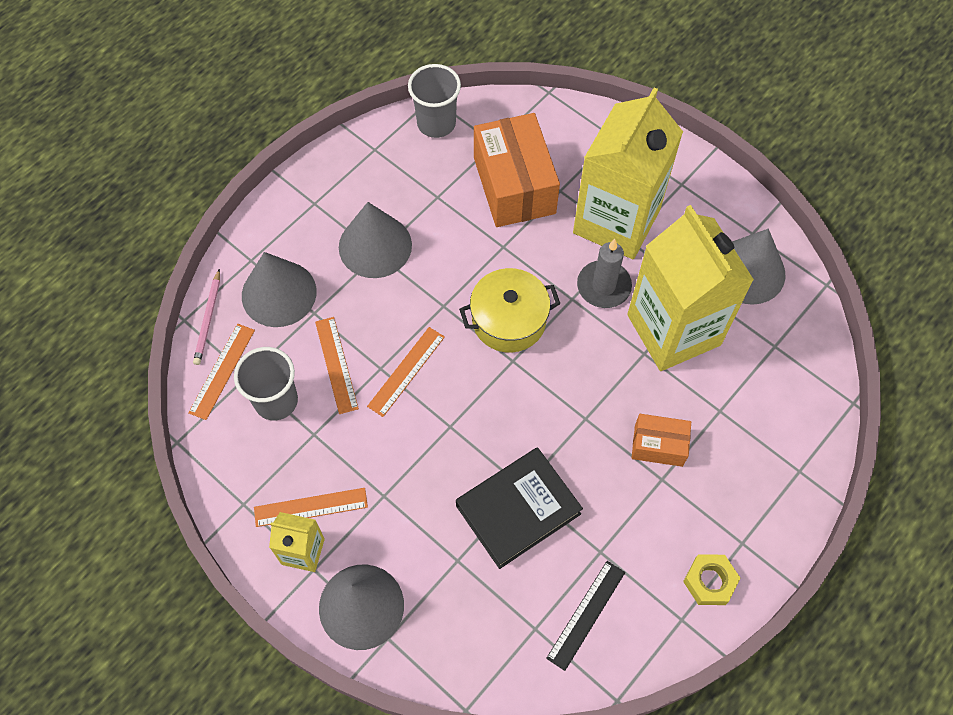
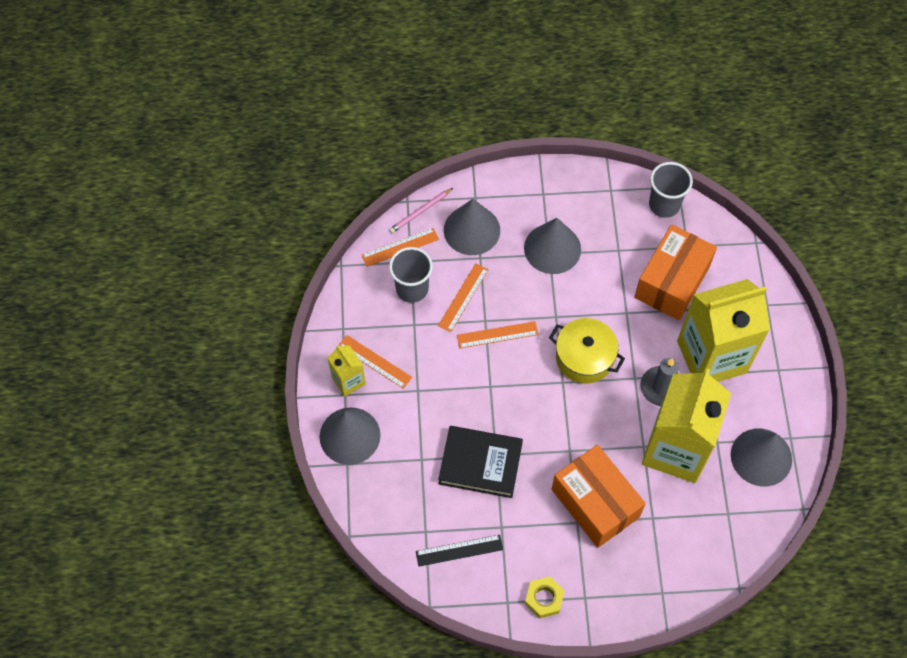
camera: 45 degrees right, 0 degrees up
orange box [632,414,691,467] -> orange box [552,445,646,548], size x1.88

